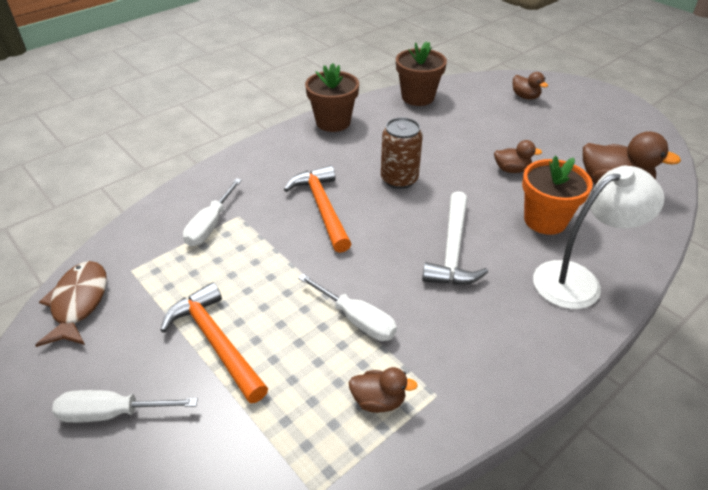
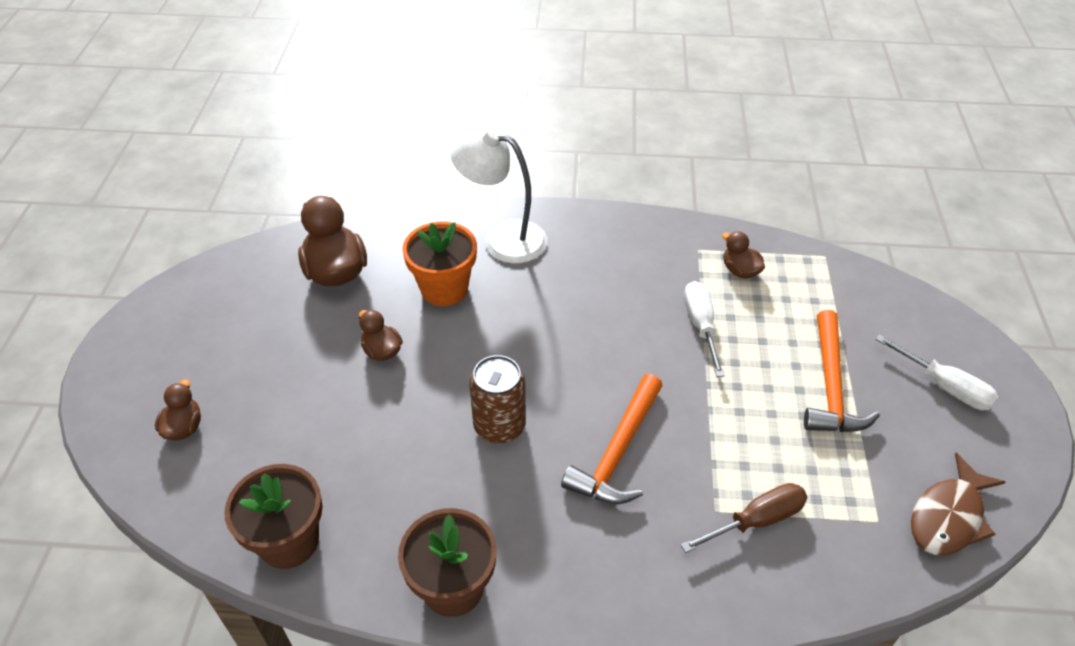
camera: 135 degrees left, 5 degrees up
white screwdriver [183,178,242,246] -> brown screwdriver [681,483,807,553]
white hammer [422,191,488,285] -> none

